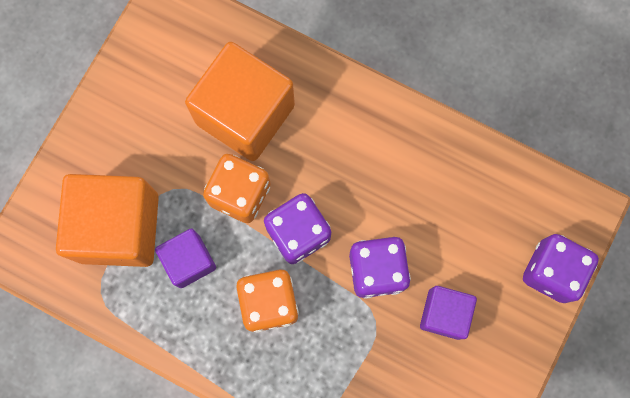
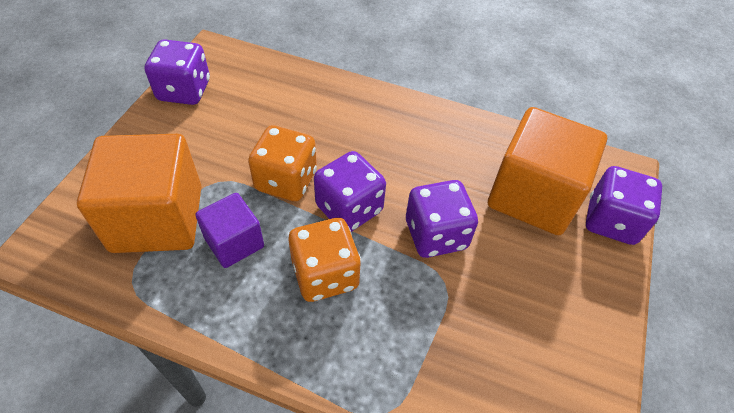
camera: 10 degrees left, 25 degrees down
orange cube [185,42,295,161] -> orange cube moved to [488,107,607,235]
purple cube [420,286,477,340] -> none
none -> purple dice [145,39,210,105]

